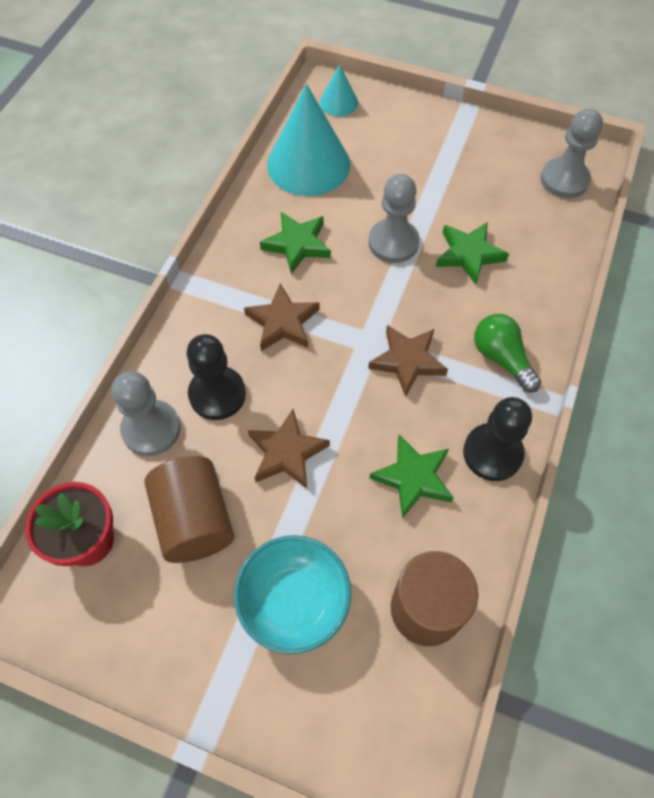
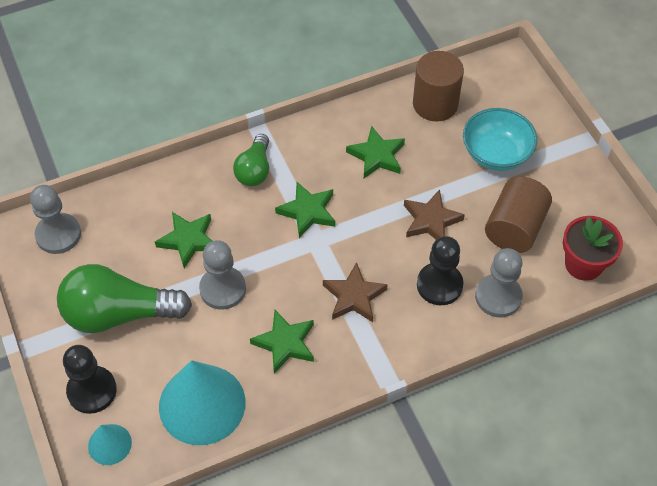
camera: 135 degrees left, 5 degrees down
brown star [368,325,448,397] -> green star [275,182,335,238]
black pawn [463,397,532,481] -> black pawn moved to [63,345,117,414]
none -> green light bulb [57,264,192,333]

